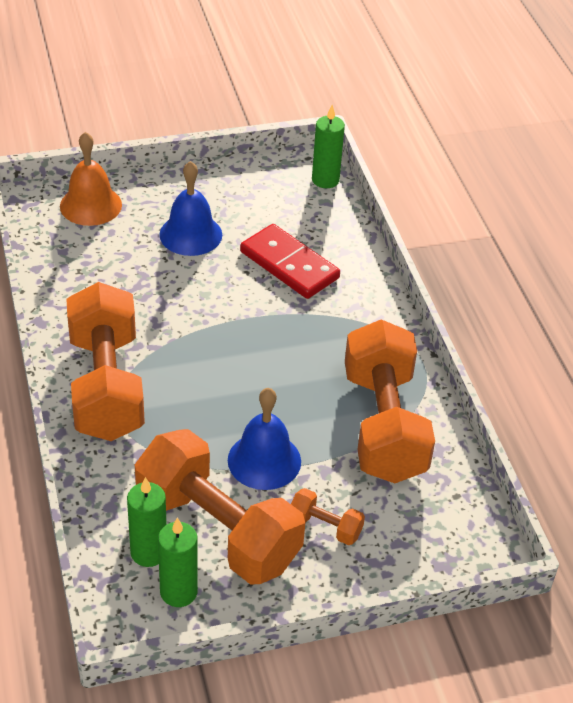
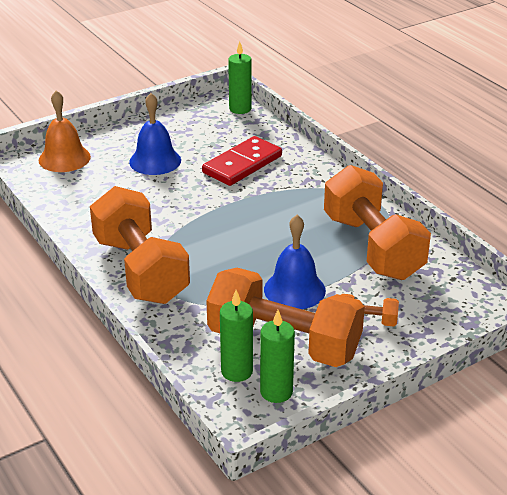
camera: 15 degrees left, 10 degrees down
red domino [240,224,340,299] -> red domino turned 75 degrees counterclockwise [202,136,282,186]

